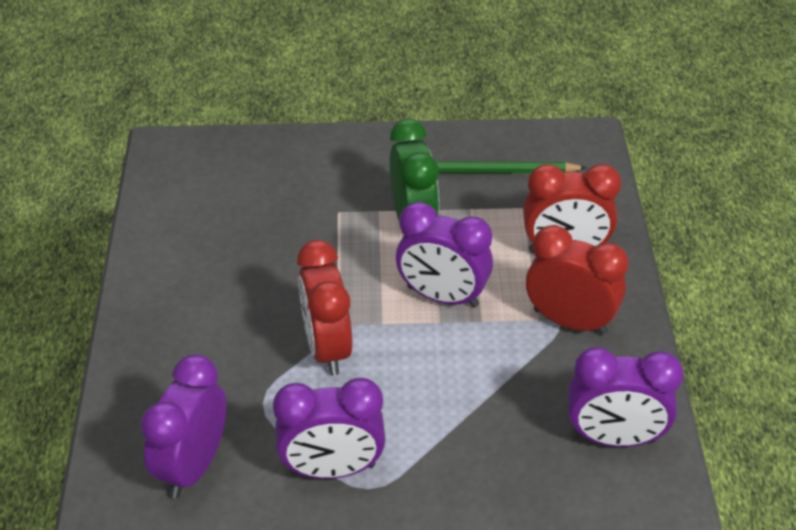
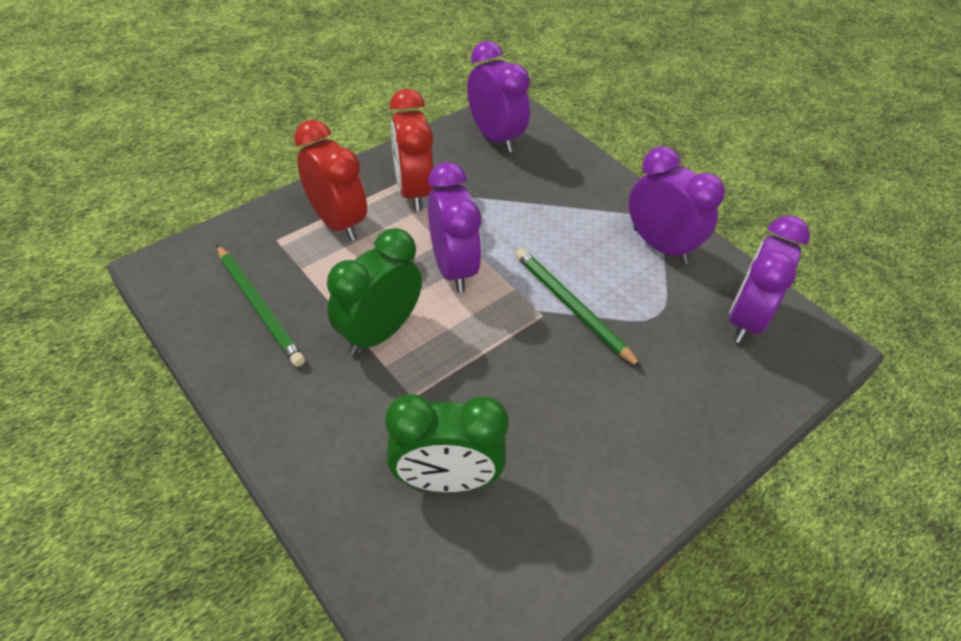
camera: 130 degrees left, 5 degrees up
purple clock [141,354,227,498] -> purple clock turned 135 degrees clockwise [729,215,810,343]
red clock [297,240,353,376] -> green pencil [515,248,642,368]
none -> green clock [385,394,509,492]

